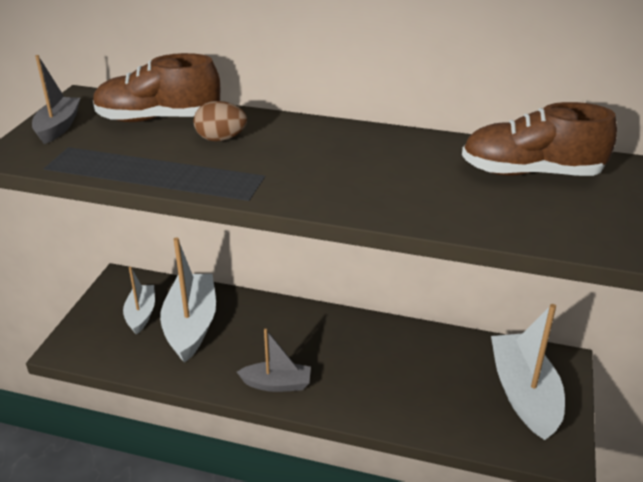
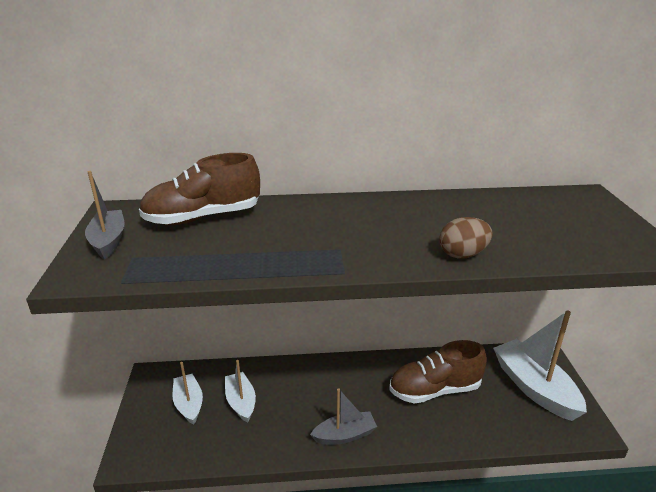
camera: 20 degrees left, 5 degrees down
white boat [160,237,216,363] -> white boat [225,360,256,423], size x0.58
brown egg [194,101,247,141] -> brown egg moved to [440,217,492,259]
brown shoe [462,102,617,176] -> brown shoe moved to [389,340,487,404]

